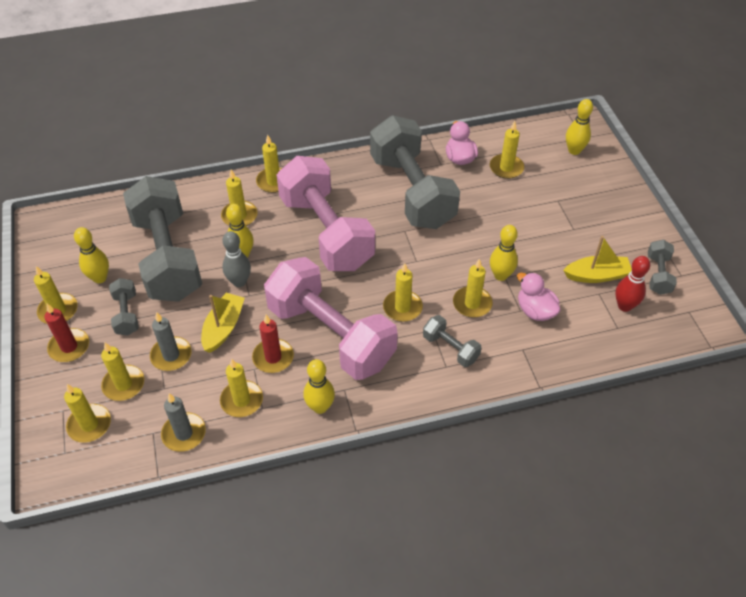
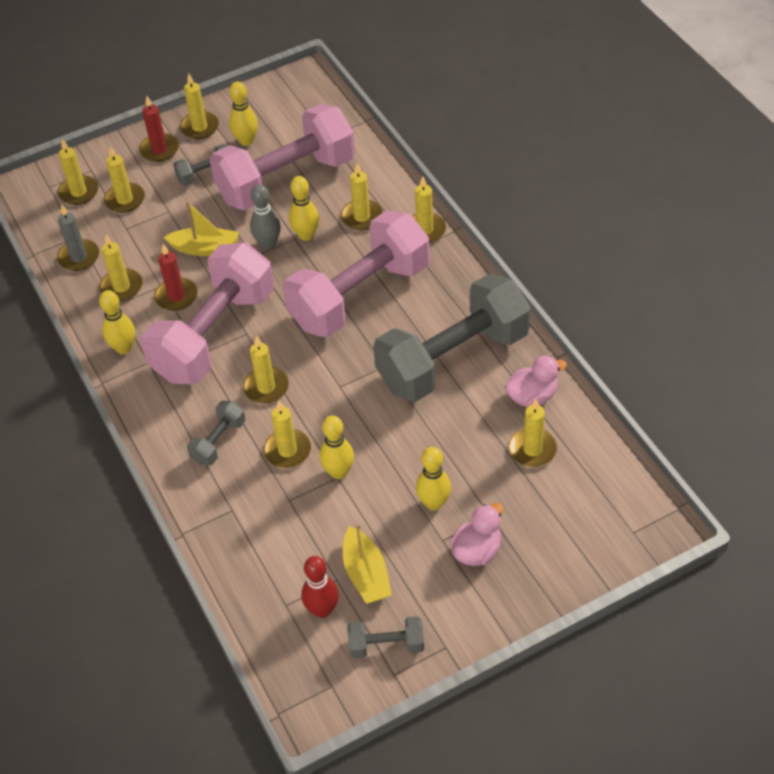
camera: 80 degrees right, 0 degrees up
grey dumbbell [123,176,202,302] -> pink dumbbell [210,104,355,210]
grey candle [150,312,192,371] -> none
pink duck [517,272,560,321] -> pink duck moved to [450,503,503,566]
yellow bowling pin [566,99,593,155] -> yellow bowling pin moved to [416,447,451,510]

